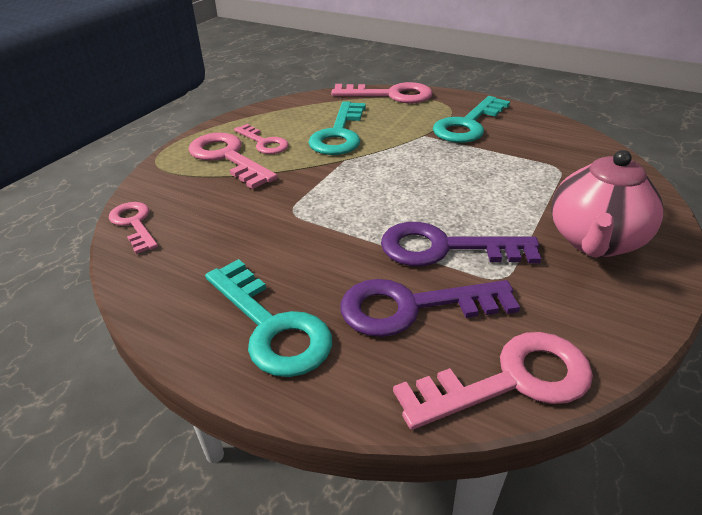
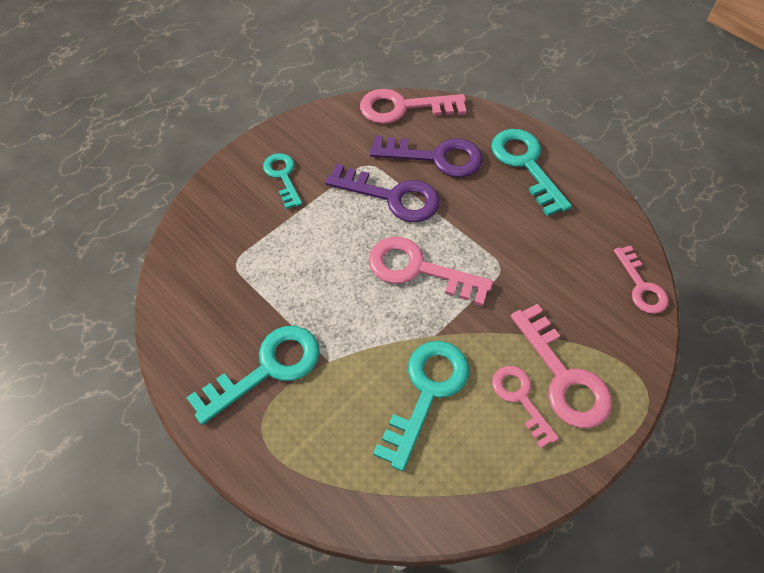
camera: 165 degrees left, 20 degrees up
pink key [331,82,433,103] -> pink key moved to [368,237,493,306]
pink teapot [551,150,664,258] -> turquoise key [263,153,302,209]

